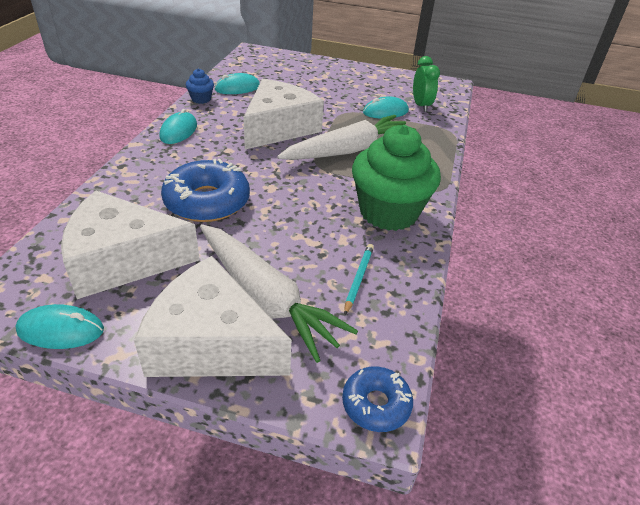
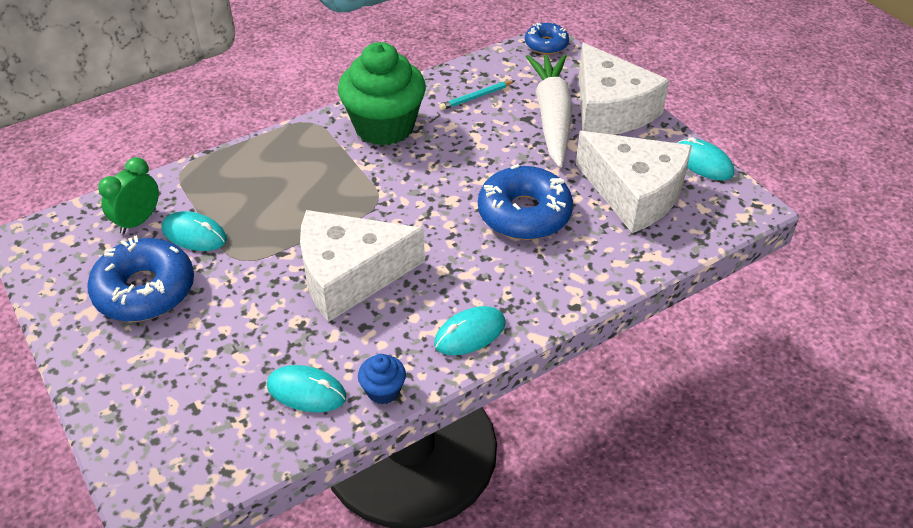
camera: 135 degrees left, 5 degrees up
white carrot [277,115,416,160] -> none
none -> blue donut [87,235,194,322]

